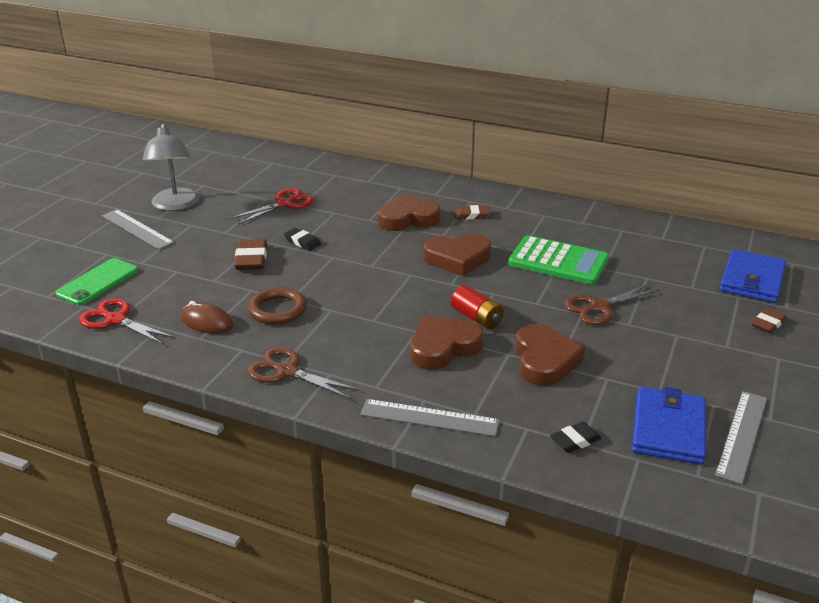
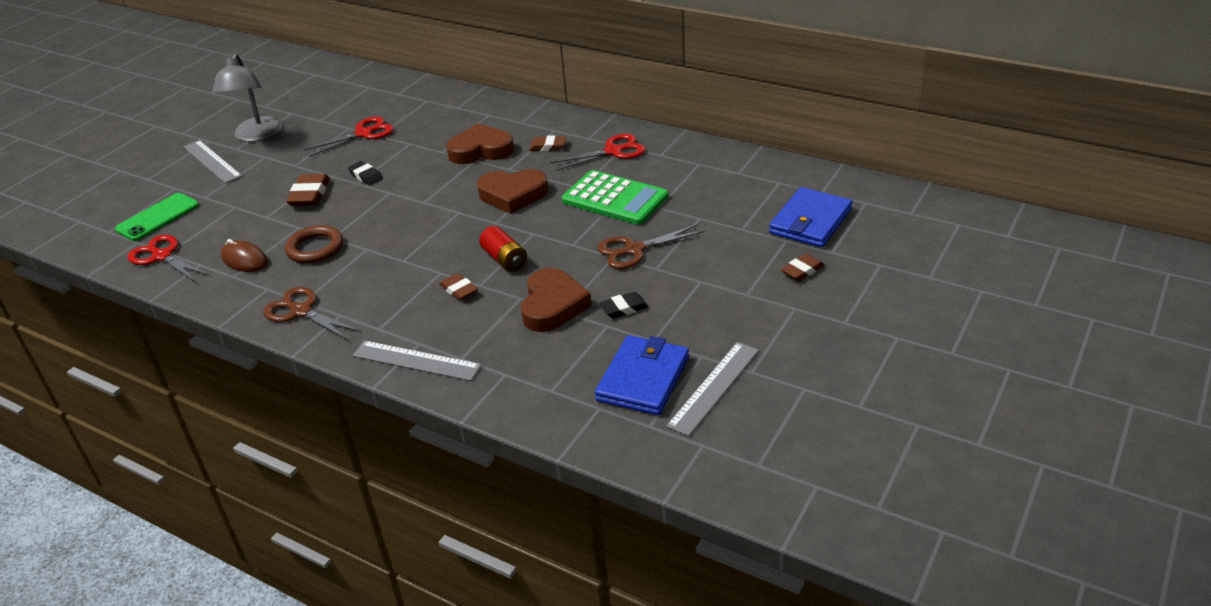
camera: 10 degrees right, 5 degrees up
brown heart [411,316,483,370] -> brown eraser [439,273,478,301]
black eraser [550,422,602,453] -> black eraser moved to [599,292,648,318]
none -> red scissors [550,134,646,171]

